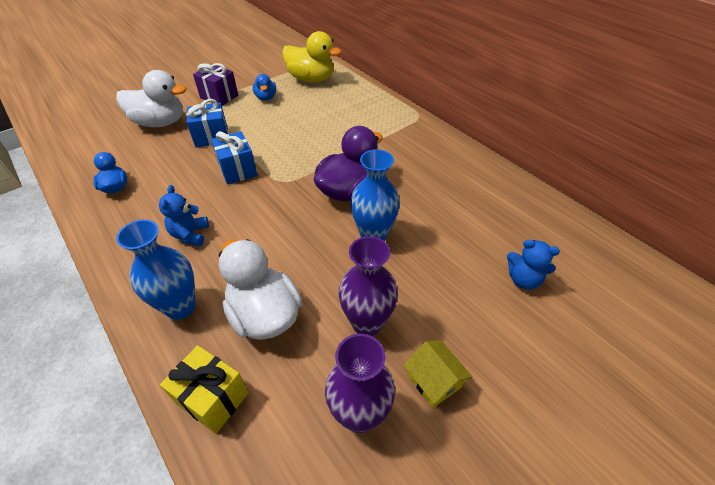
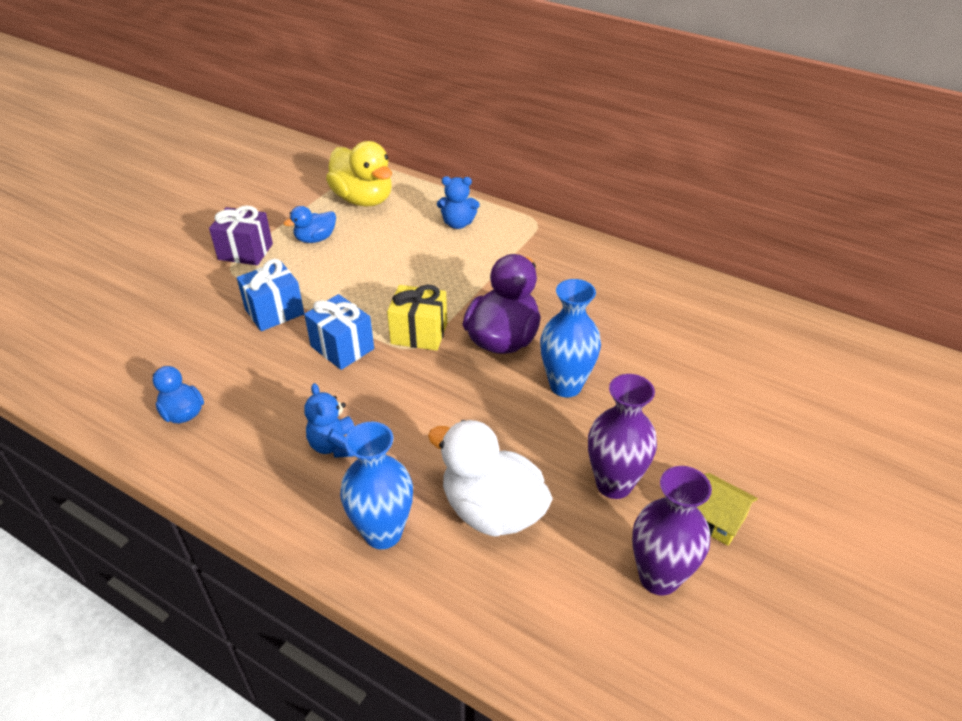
camera: 20 degrees left, 5 degrees down
white duck [116,70,186,127] -> none
yellow gift [160,345,249,434] -> yellow gift moved to [387,285,447,351]
blue duck [252,74,276,101] -> blue duck turned 90 degrees clockwise [284,206,336,243]
yellow duck [282,31,342,83] -> yellow duck turned 45 degrees clockwise [326,141,392,206]
blue teddy bear [507,240,560,290] -> blue teddy bear moved to [437,176,480,229]

